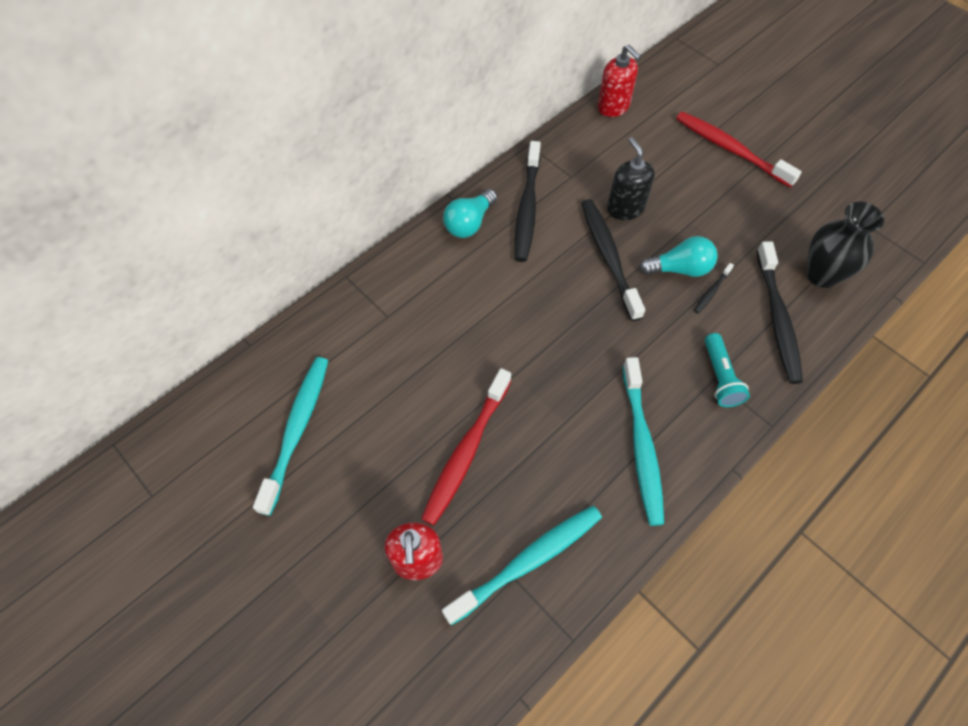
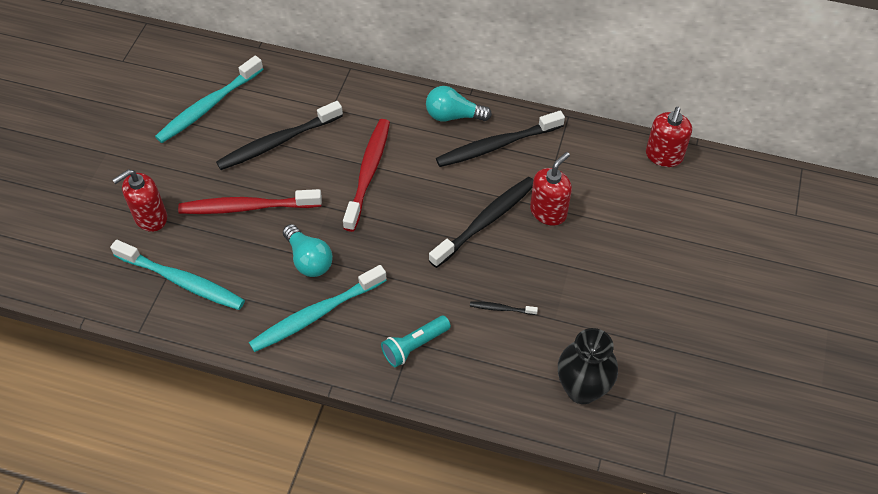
camera: 60 degrees right, 5 degrees down
turquoise toothbrush [253,357,328,516] -> turquoise toothbrush turned 150 degrees clockwise [155,56,263,143]
black soap dispenser [607,137,655,220] -> red soap dispenser [530,152,572,226]
turquoise light bulb [639,236,718,277] -> turquoise light bulb moved to [283,224,333,277]
red toothbrush [676,112,802,188] -> red toothbrush moved to [343,119,390,232]
black toothbrush [757,241,803,384] -> black toothbrush moved to [216,101,343,170]

